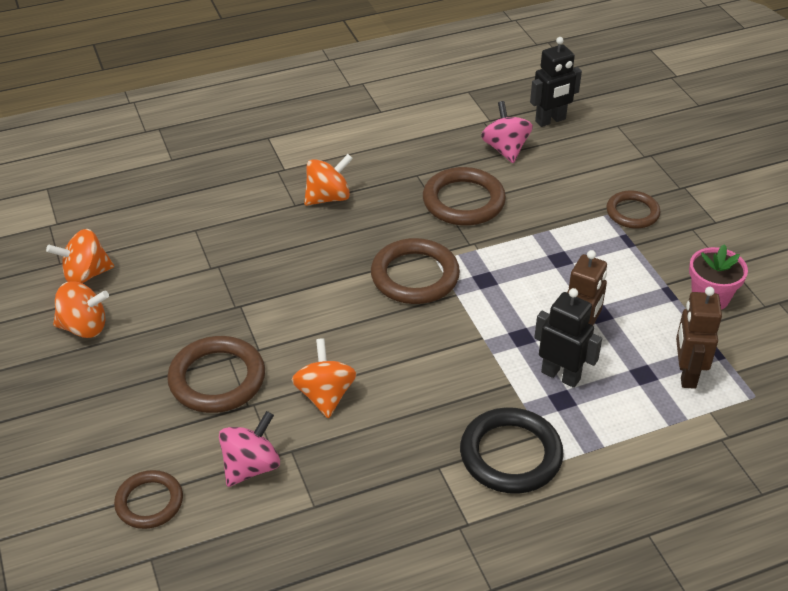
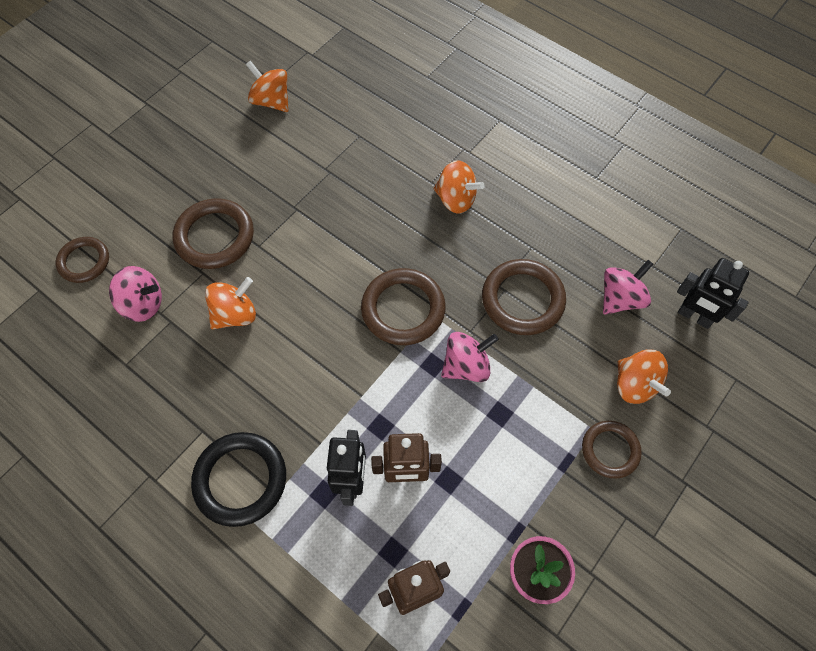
camera: 60 degrees right, 20 degrees up
orange spinning top [53,281,109,338] -> orange spinning top moved to [617,349,671,404]
none -> pink spinning top [441,332,499,382]

